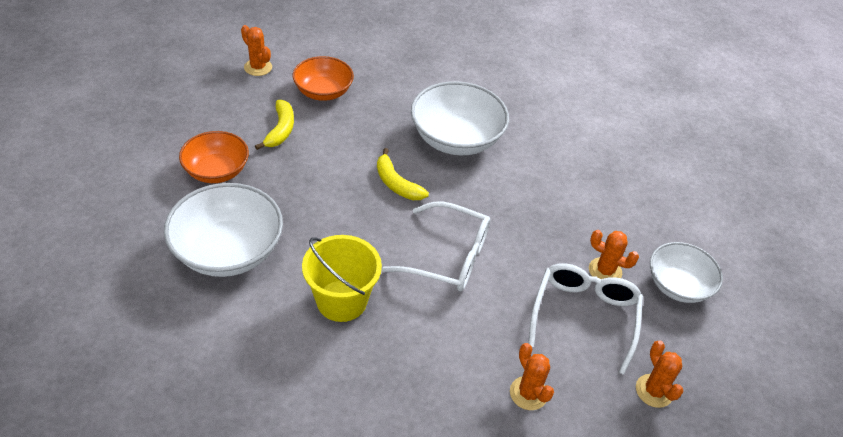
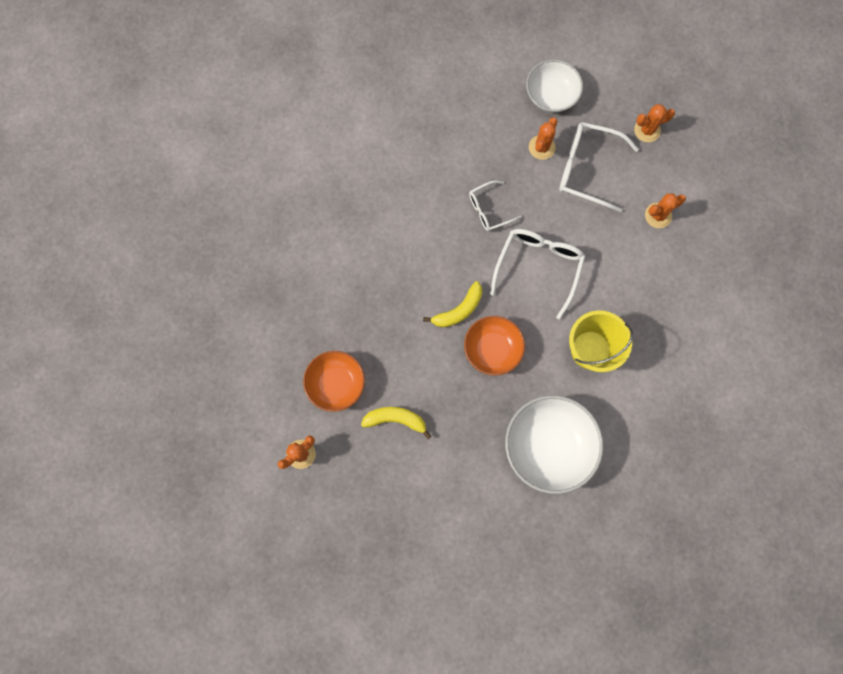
camera: 85 degrees left, 30 degrees up
orange bowl [179,131,249,183] -> orange bowl moved to [464,316,525,376]
white bowl [411,81,509,155] -> none
none -> white glasses [469,181,522,231]

